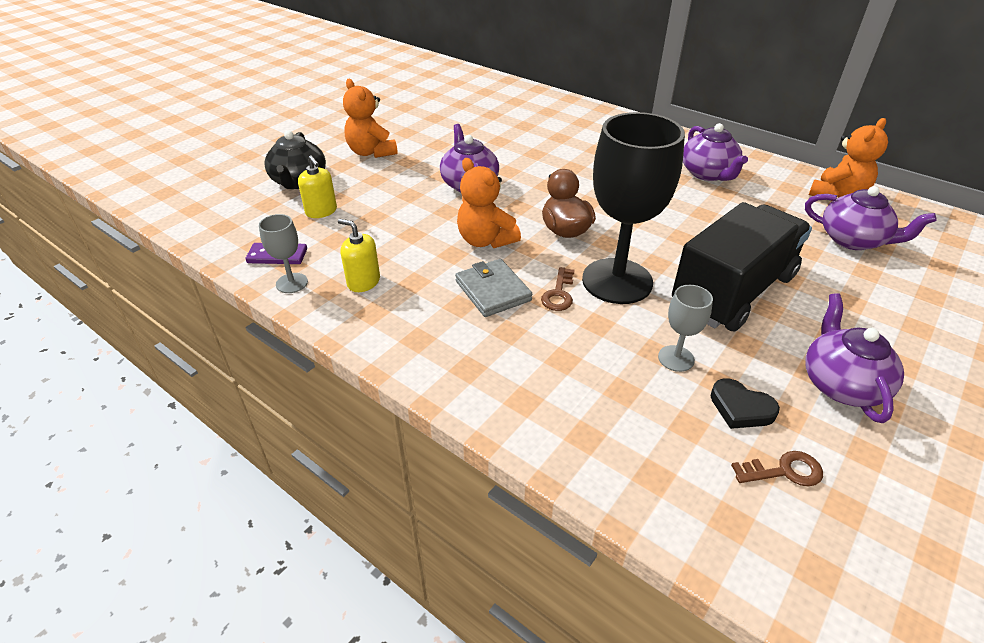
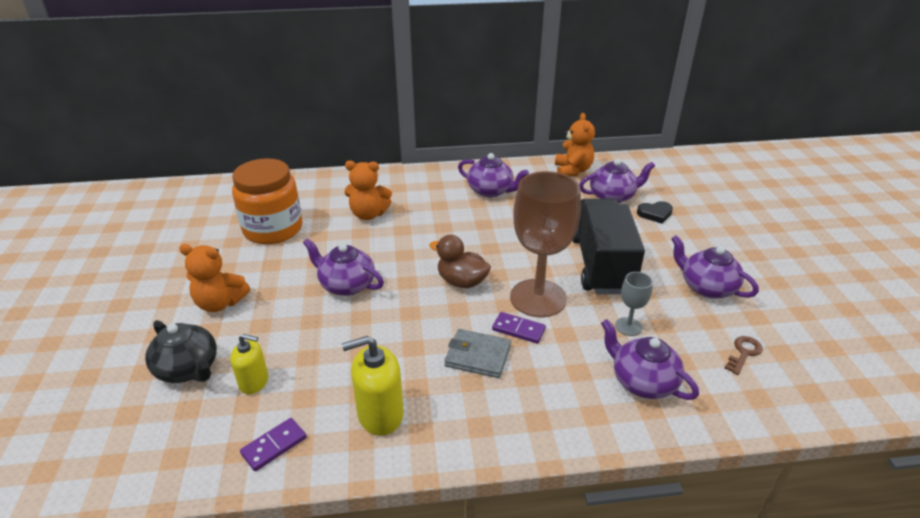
camera: 45 degrees left, 5 degrees down
grey goblet [259,214,308,293] -> none
yellow soap dispenser [338,219,380,292] -> yellow soap dispenser [342,336,404,436], size x1.55
orange teddy bear [457,158,521,248] -> orange teddy bear moved to [345,161,392,220]
brown key [541,267,575,311] -> purple domino [492,312,546,344]
black goblet [582,112,685,304] -> brown goblet [510,171,581,317]
black heart [710,378,780,429] -> black heart moved to [637,201,673,224]
none -> orange jar [232,158,302,244]
none -> purple teapot [601,319,699,400]

